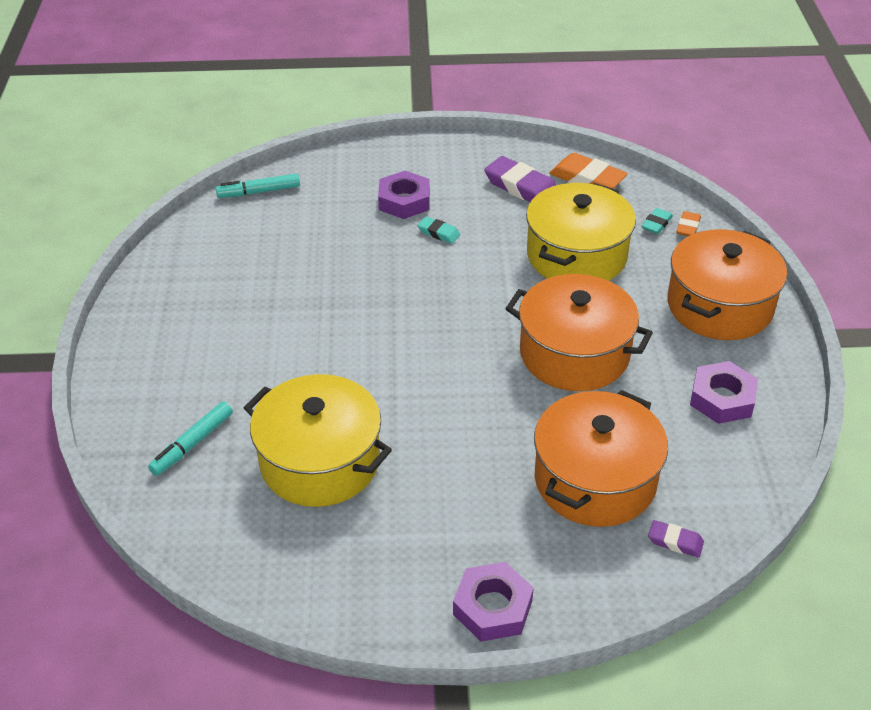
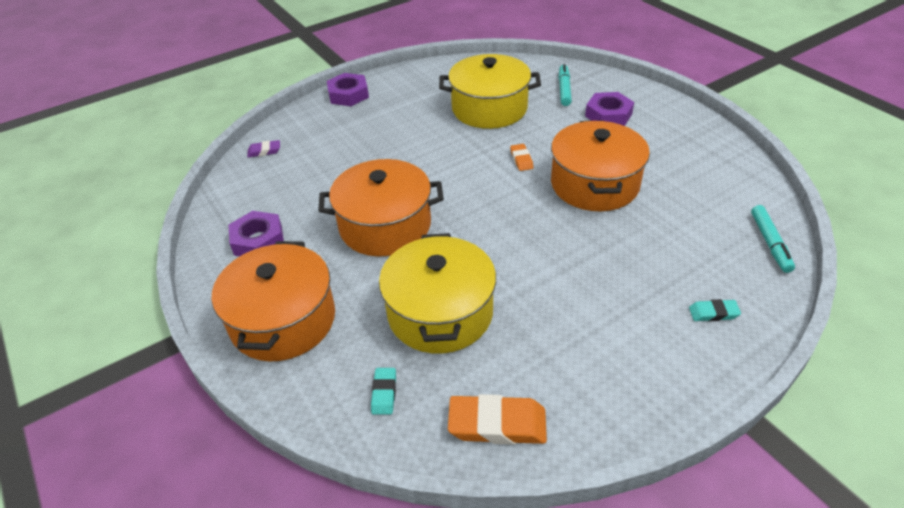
camera: 150 degrees right, 0 degrees up
turquoise marker [216,174,300,198] -> turquoise marker turned 135 degrees clockwise [751,205,795,273]
purple nut [378,171,430,219] -> purple nut moved to [585,92,634,126]
turquoise eraser [417,217,460,244] -> turquoise eraser moved to [689,299,741,321]
purple eraser [484,156,556,202] -> none
orange pot [534,390,668,527] -> orange pot moved to [551,121,650,211]
orange eraser [676,211,701,236] -> orange eraser moved to [510,144,534,171]

